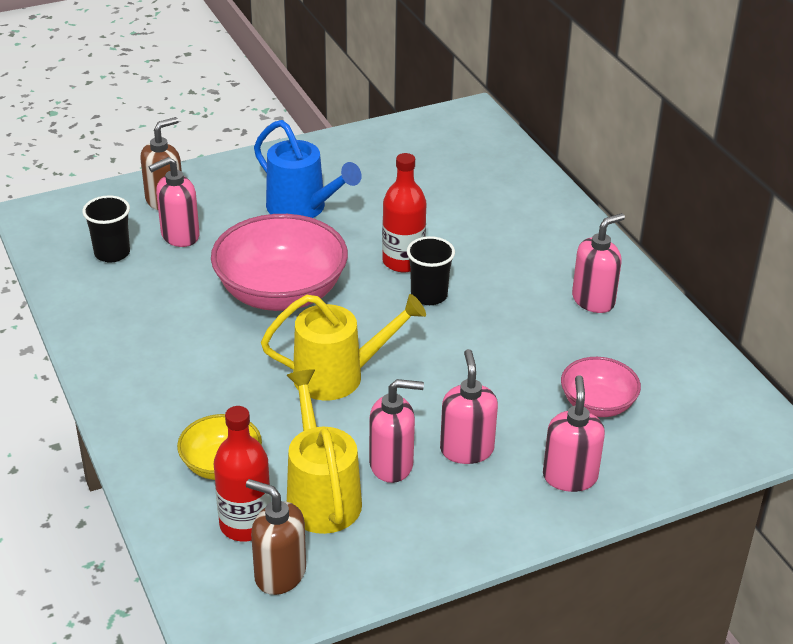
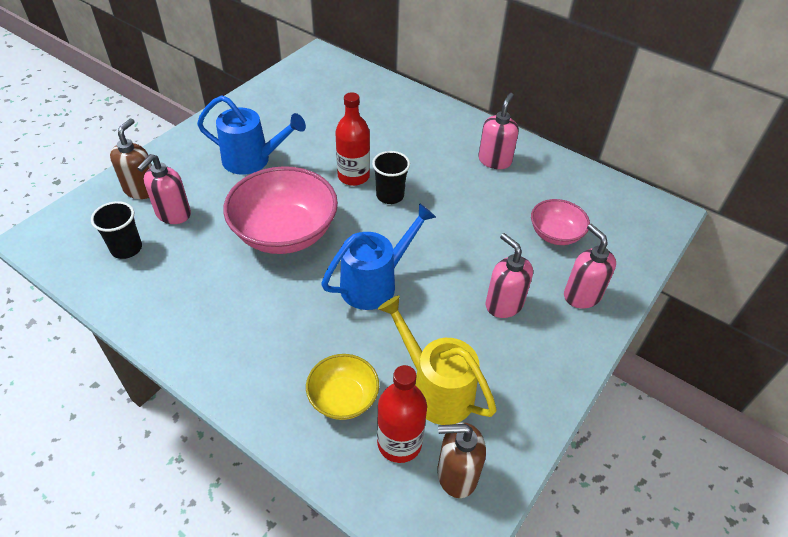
camera: 30 degrees left, 10 degrees up
yellow watering can [261,294,426,400] -> blue watering can [321,203,436,310]
pink soap dispenser [369,379,424,483] -> none

